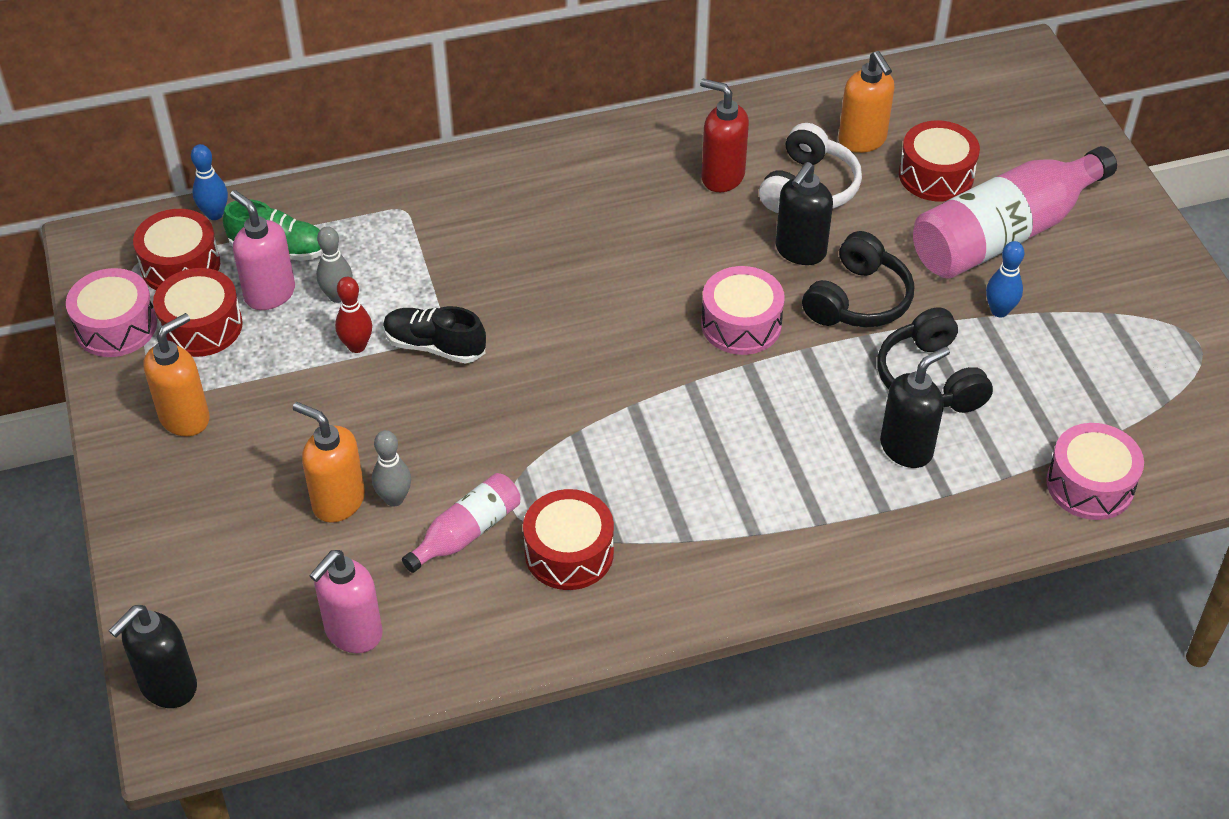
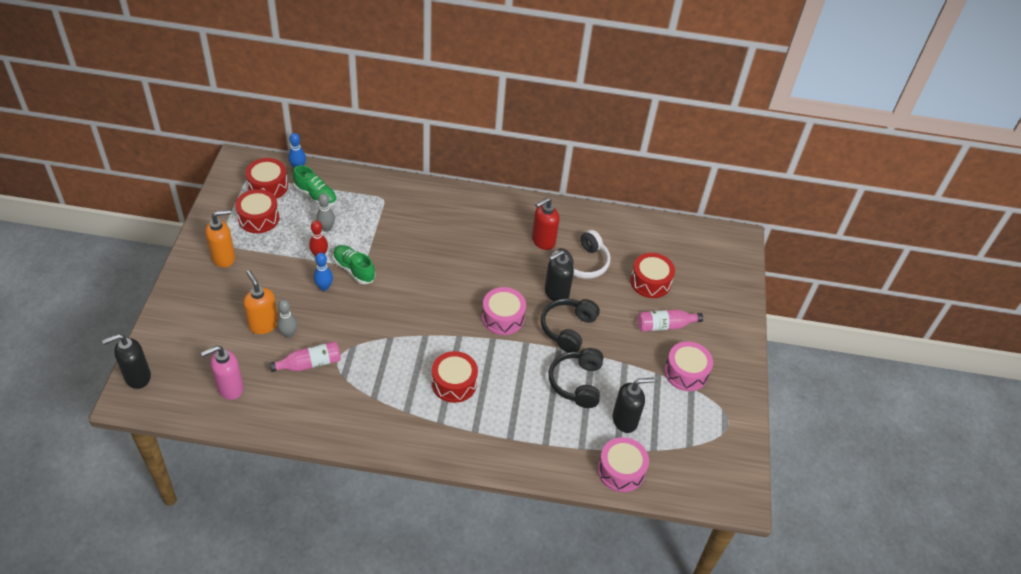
camera: 20 degrees right, 0 degrees up
pink drum [66,268,157,357] -> pink drum moved to [664,341,713,391]
pink soap dispenser [230,190,295,310] -> none
black shoe [383,306,486,363] -> green shoe [333,245,376,284]
red drum [523,489,614,590] -> red drum moved to [432,351,478,403]
red soap dispenser [700,79,749,192] -> red soap dispenser turned 90 degrees counterclockwise [532,197,560,250]
black headphones [802,231,914,327] -> black headphones turned 150 degrees clockwise [541,298,600,352]
orange soap dispenser [839,51,895,153] -> none
black soap dispenser [880,346,950,468] -> black soap dispenser moved to [612,378,655,433]
pink bottle [913,146,1117,279] -> pink bottle [637,309,703,332], size x0.51
blue bowling pin [986,241,1024,317] -> blue bowling pin moved to [314,252,333,291]

